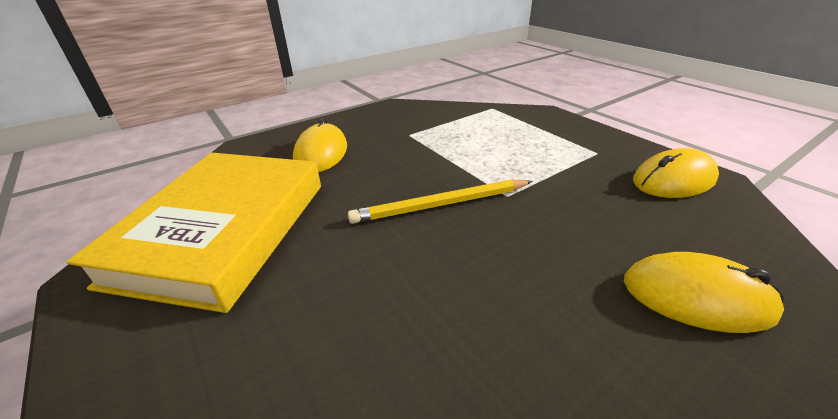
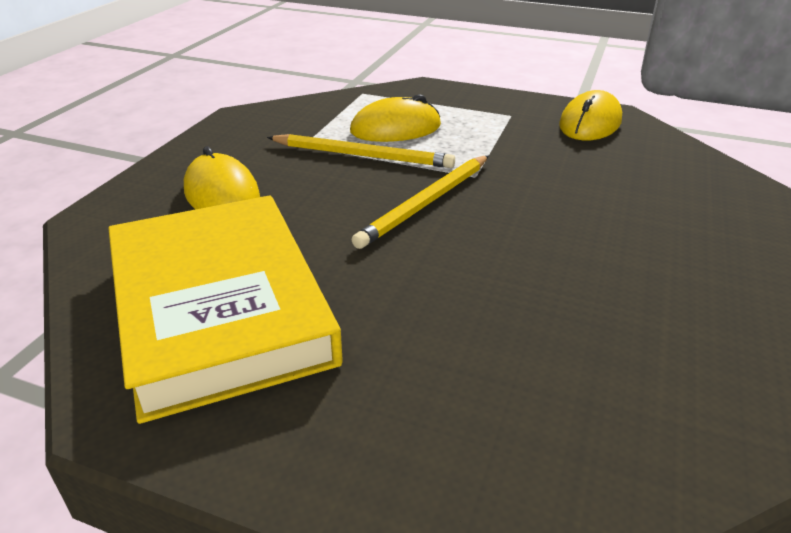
camera: 35 degrees left, 0 degrees up
yellow mouse [624,252,784,333] -> yellow mouse moved to [350,94,441,142]
none -> yellow pencil [267,134,455,168]

